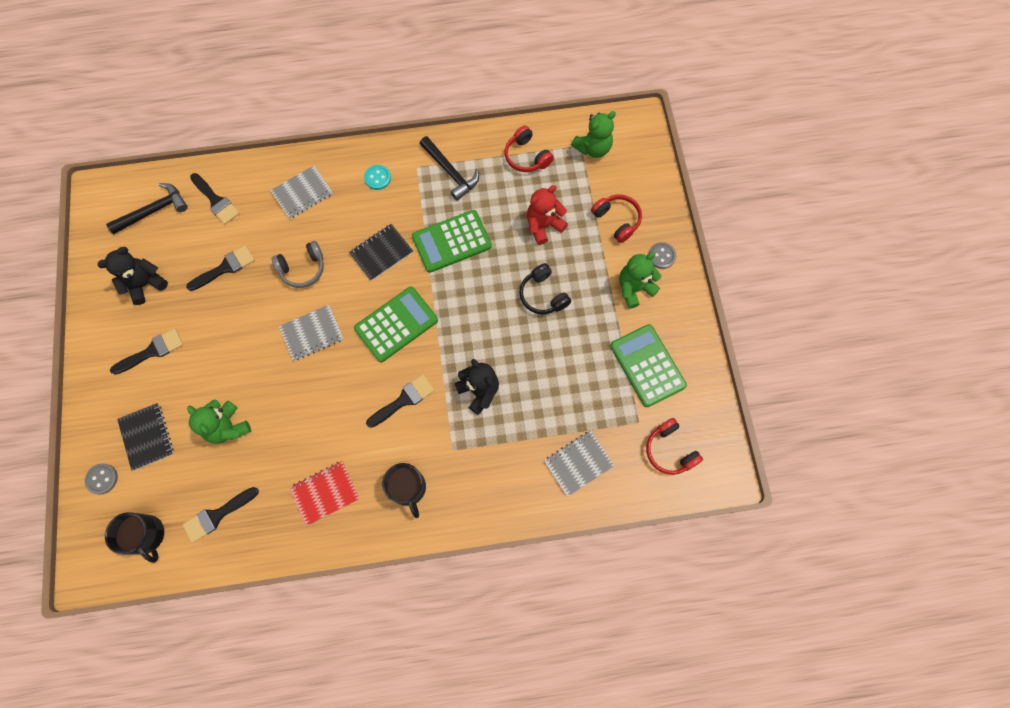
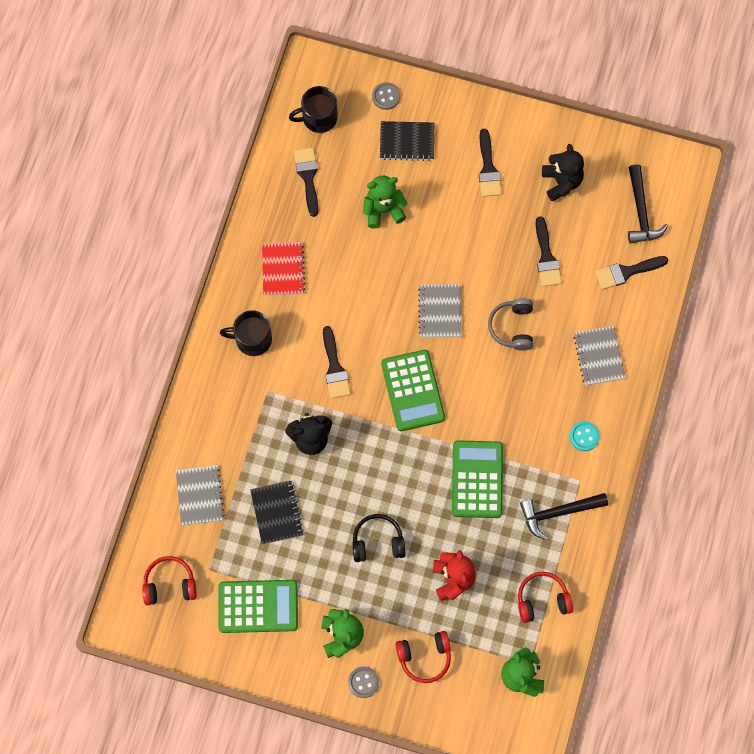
camera: 115 degrees right, 0 degrees up
black notebook [349,224,413,281] -> black notebook moved to [250,481,304,544]

